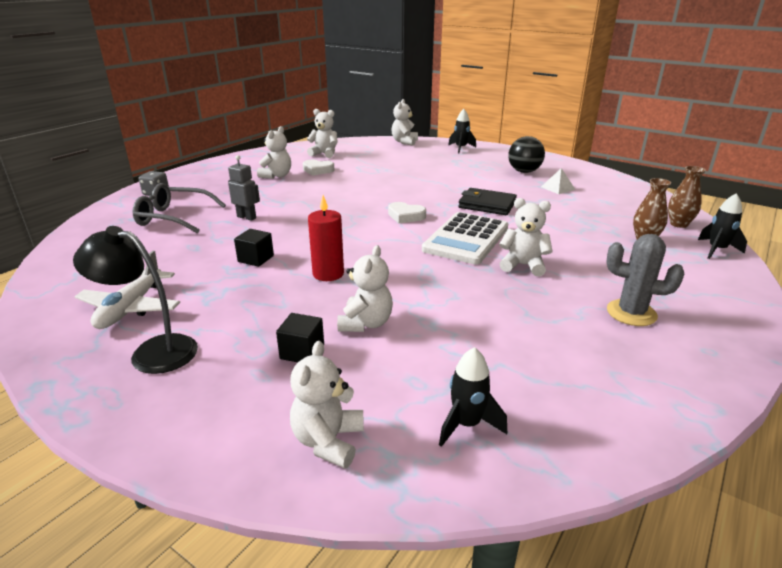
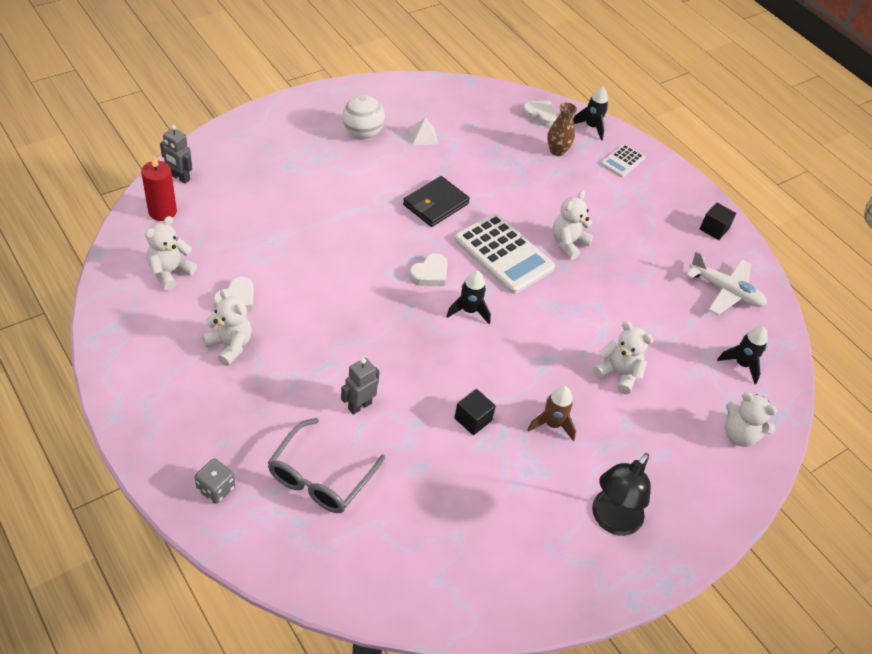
camera: 75 degrees left, 20 degrees up
white plane [75,251,180,329] -> white plane moved to [686,251,767,315]
black cube [276,313,324,362] -> black cube moved to [700,202,736,240]
red candle [308,195,344,281] -> red candle moved to [141,155,177,221]
white teddy bear [391,99,418,145] -> grey robot [160,125,192,184]
black rocket [448,109,476,153] -> black rocket moved to [446,271,491,324]
black ball [508,136,545,173] -> white ball [343,95,385,138]
grey cactus [606,234,684,326] -> none
brown vase [668,166,706,228] -> white heart [522,101,558,127]
none -> brown rocket [528,386,576,441]
none -> white calculator [601,144,645,178]

